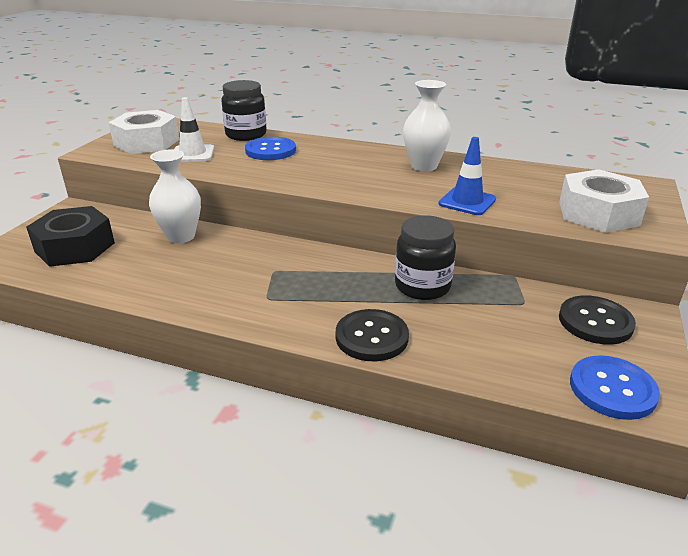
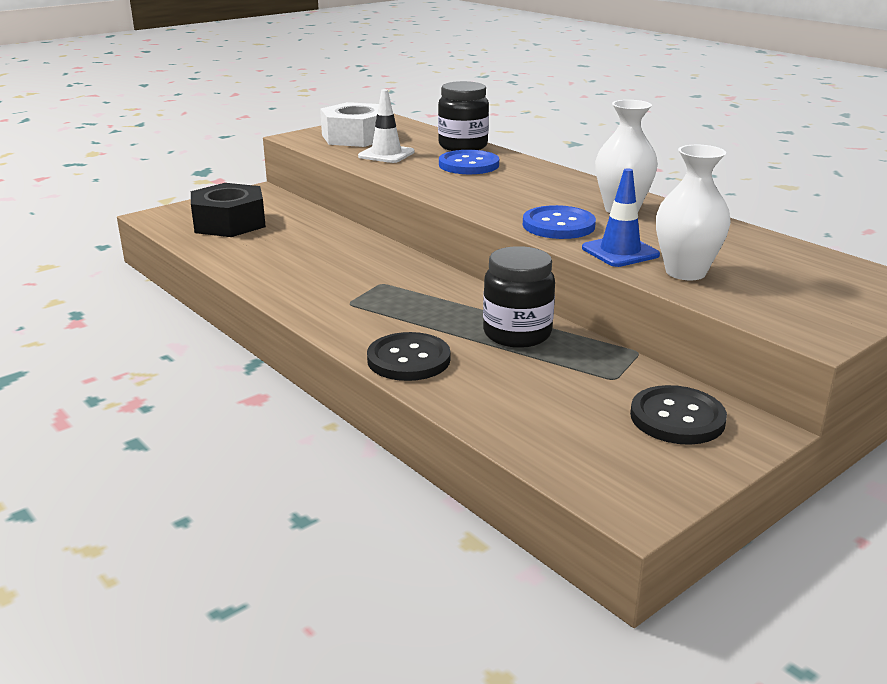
camera: 30 degrees right, 5 degrees down
white vase [149,149,201,243] -> white vase moved to [656,145,731,280]
white nut [559,169,649,233] -> none
blue button [570,355,660,420] -> blue button moved to [523,205,596,239]

